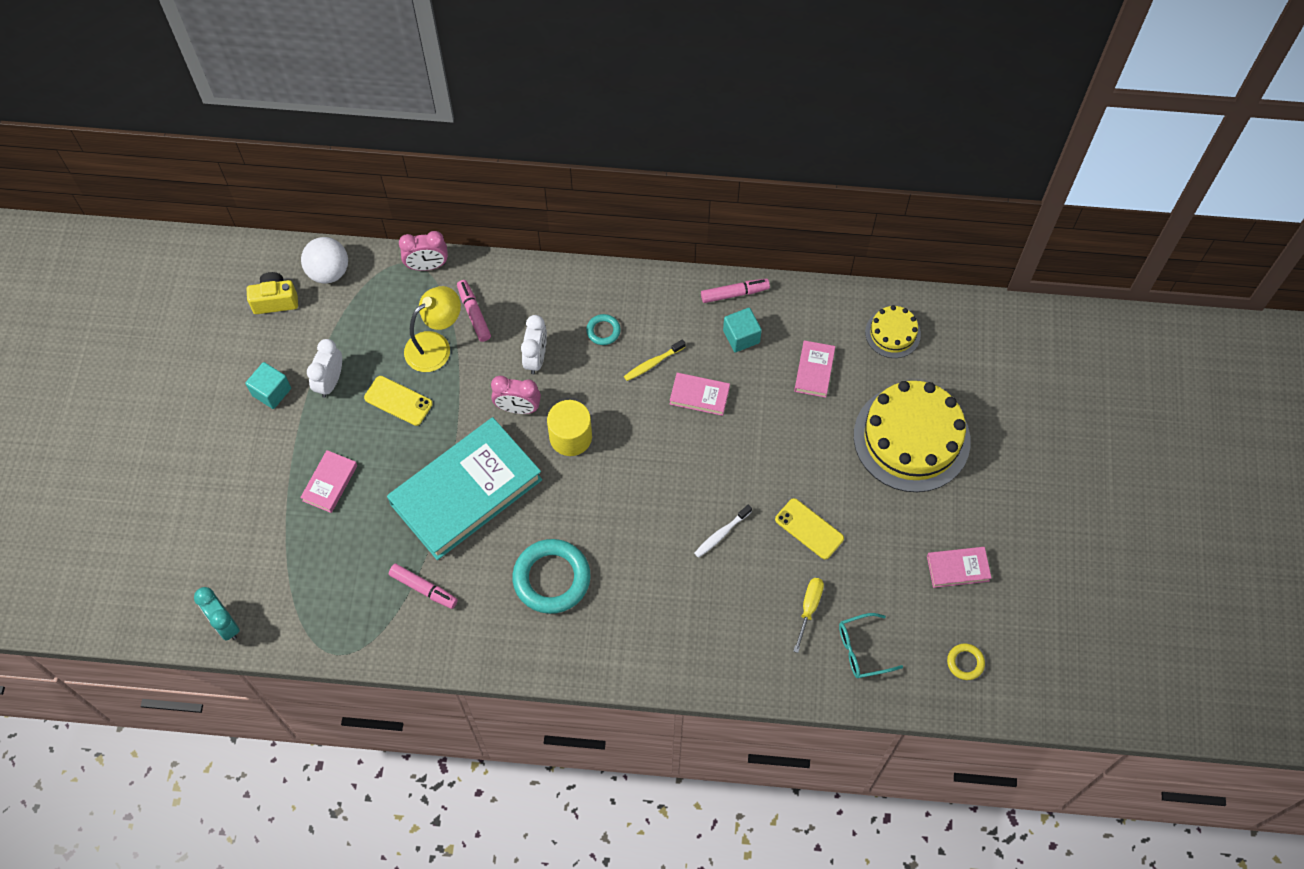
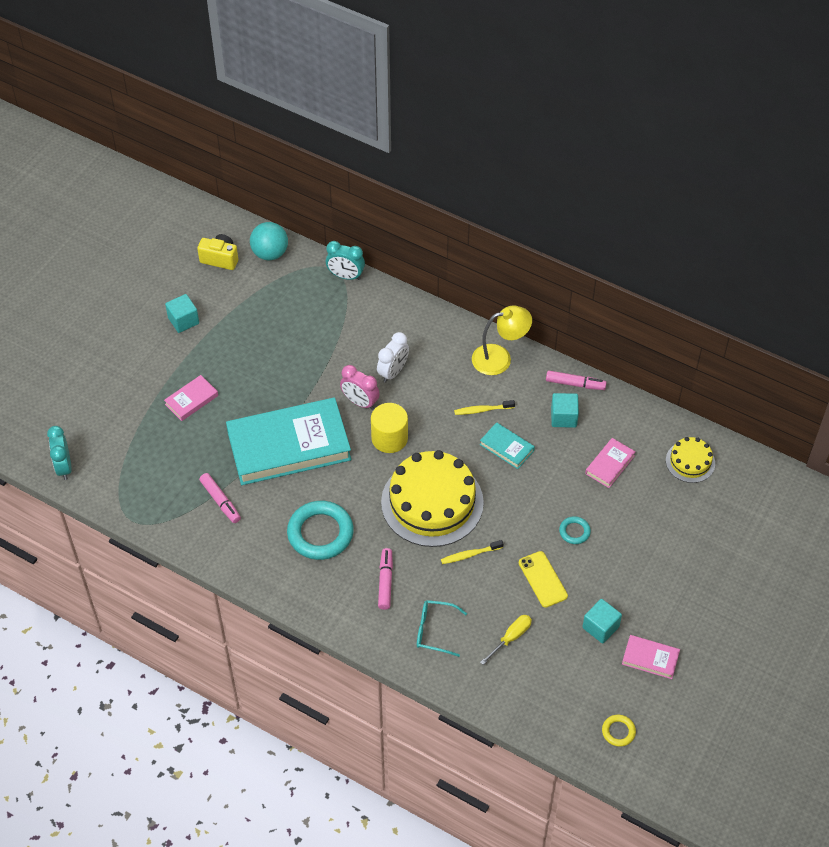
camera: 25 degrees right, 10 degrees down
white ball [301,237,348,284] -> turquoise ball [250,222,288,260]
white clock [307,339,342,398] -> none
yellow phone [364,376,433,426] -> none
pink clock [399,231,448,271] -> turquoise clock [326,241,365,280]
yellow lamp [404,286,461,372] -> yellow lamp moved to [472,306,532,375]
pink marker [457,280,491,342] -> pink marker moved to [378,548,393,610]
turquoise ring [586,314,621,345] -> turquoise ring moved to [559,516,591,544]
pink book [670,373,730,416] -> turquoise book [480,422,535,469]
white toothbrush [694,505,752,558] -> yellow toothbrush [441,540,503,564]
turquoise glasses [839,613,903,678] -> turquoise glasses moved to [417,600,467,657]
yellow cake [854,381,971,492] -> yellow cake moved to [381,450,484,547]
none -> turquoise cube [582,599,622,644]

